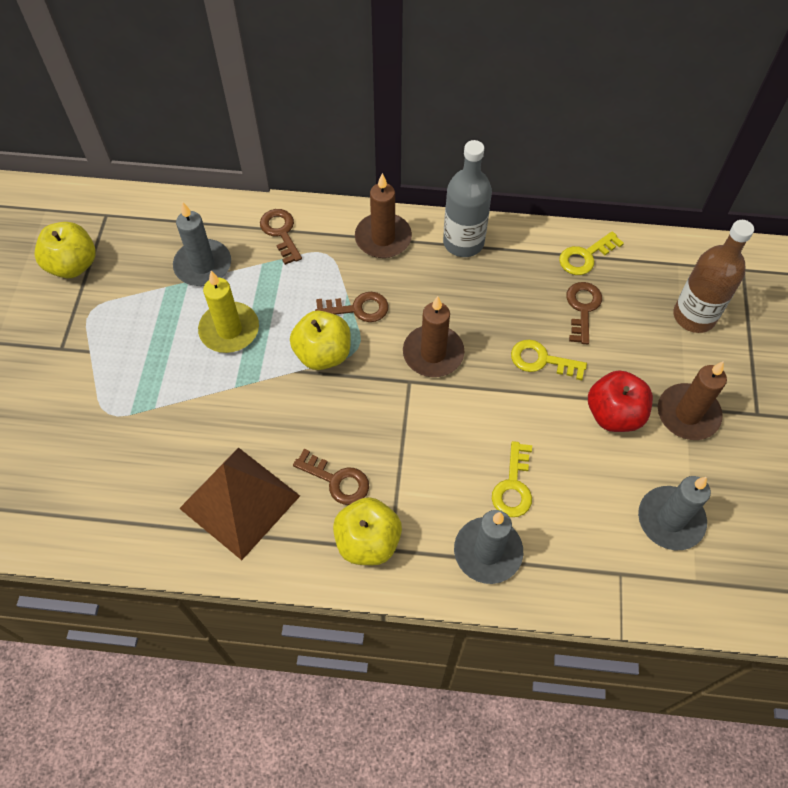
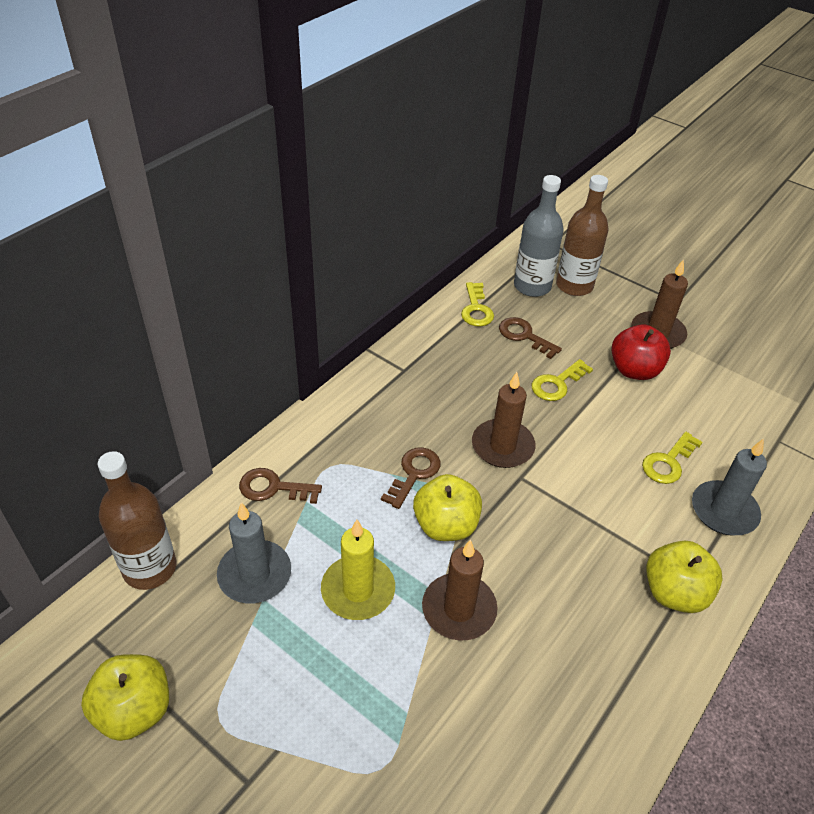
camera: 60 degrees left, 15 degrees down
brown pyramid [179,447,300,560] -> none
brown key [293,449,369,505] -> none
brown candle [355,173,412,258] -> brown candle moved to [422,540,498,641]
grey bottle [443,140,492,257] -> grey bottle moved to [514,175,564,297]
yellow key [492,441,532,517] -> yellow key turned 90 degrees clockwise [642,432,703,484]
grey candle [638,476,711,550] -> none
none -> brown bottle [98,451,176,590]

